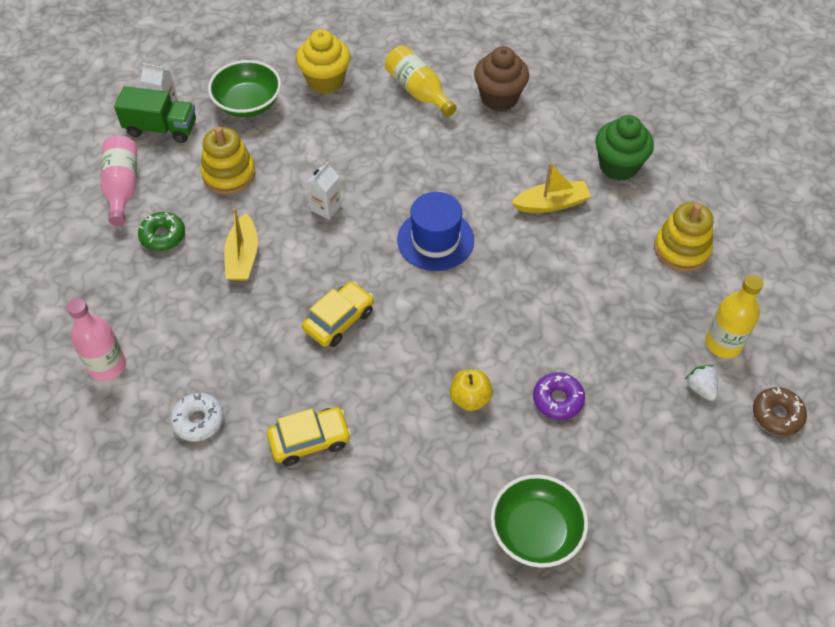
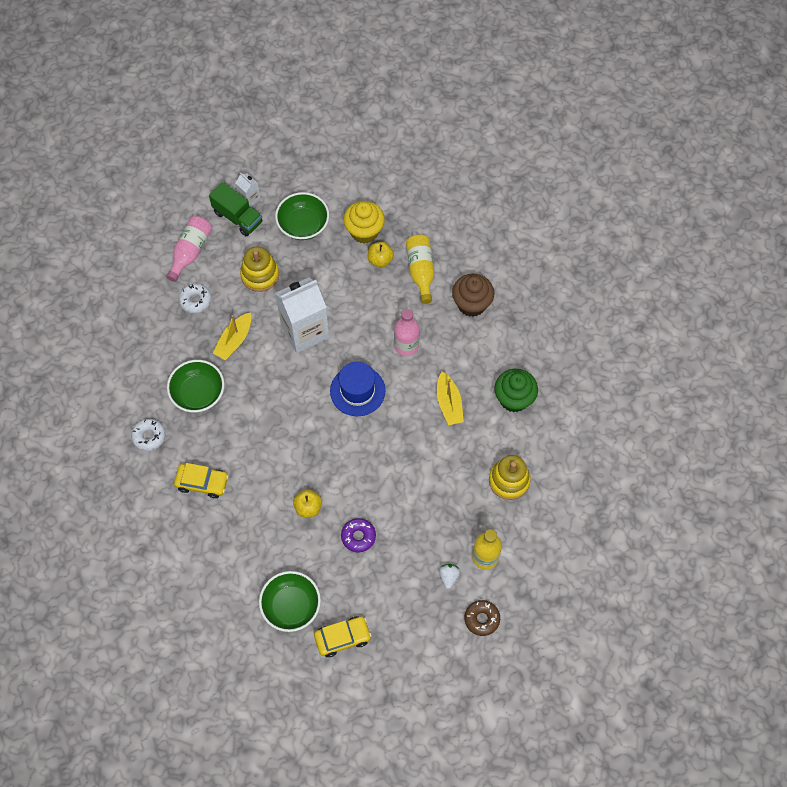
camera: 30 degrees right, 10 degrees up
pink bottle [67,298,126,381] -> pink bottle moved to [394,309,420,356]
green donut [138,212,185,251] -> white donut [179,284,211,313]
yellow car [302,281,374,347] -> yellow car moved to [314,616,372,657]
white carton [306,162,342,220] -> white carton [275,277,330,353], size x2.21
yellow boat [511,162,591,213] -> yellow boat turned 60 degrees clockwise [437,371,464,425]
none -> green bowl [167,360,225,412]
none -> yellow apple [368,242,394,267]

